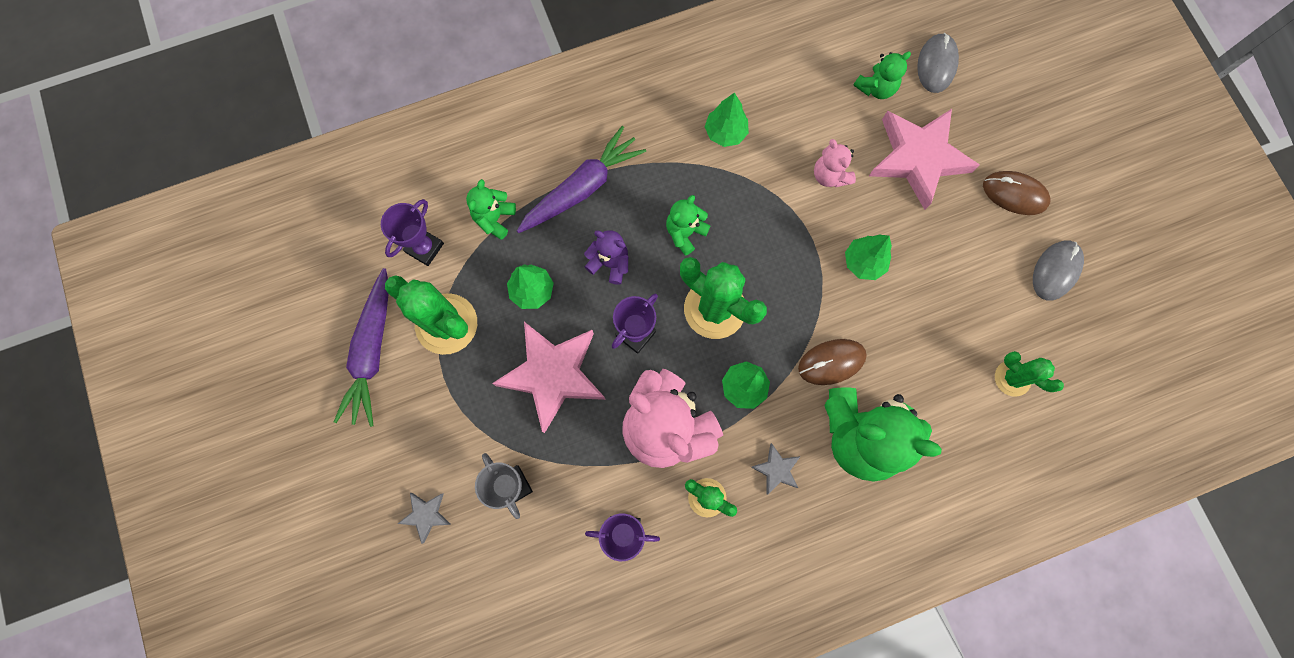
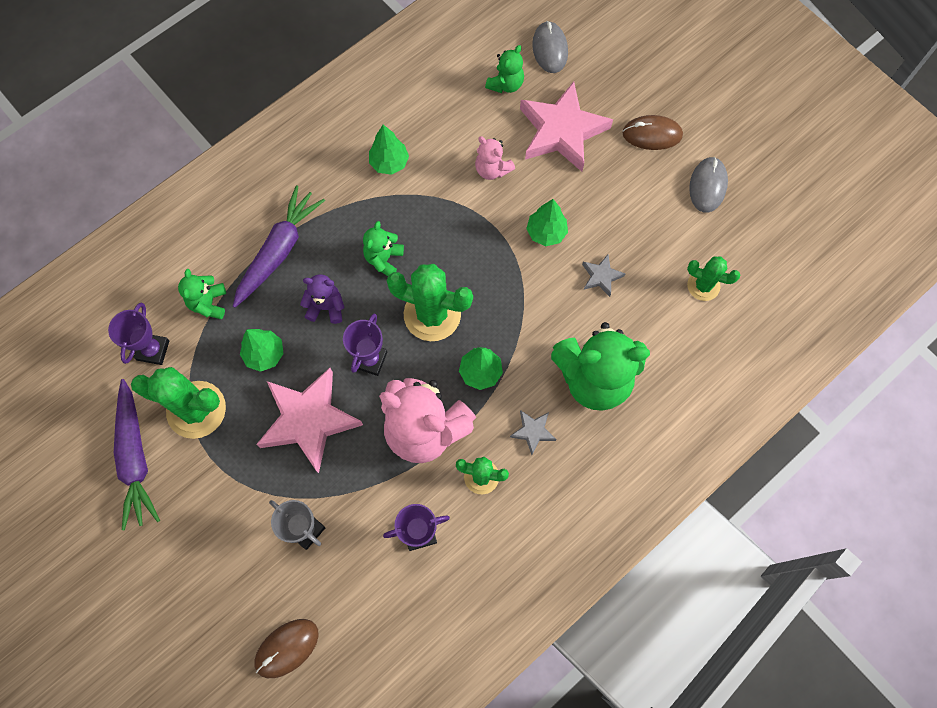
camera: 20 degrees left, 5 degrees down
grey star [398,493,451,544] -> grey star moved to [582,254,626,297]
brown mouse [798,339,867,385] -> brown mouse moved to [254,619,318,678]

